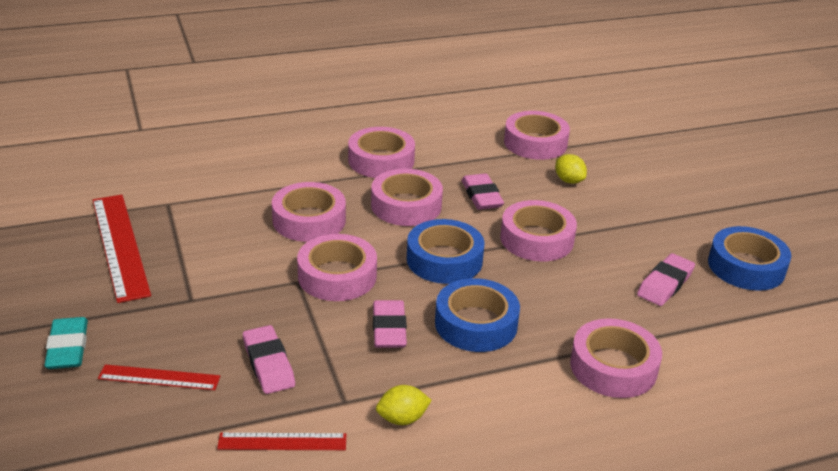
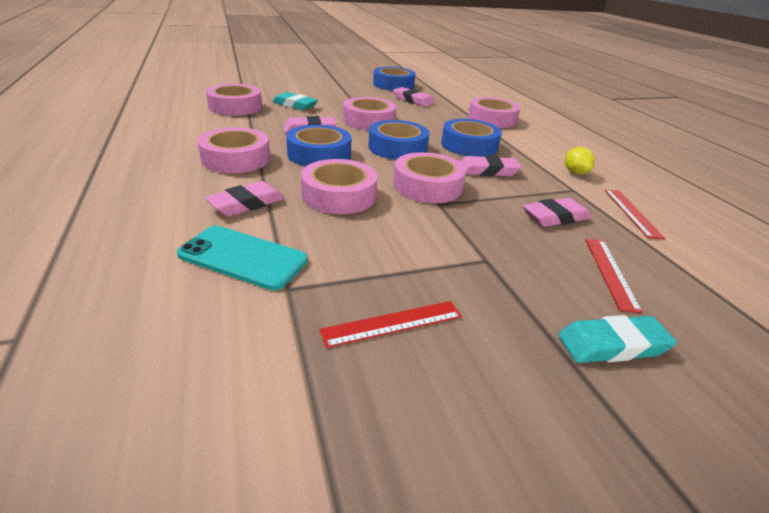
camera: 90 degrees left, 0 degrees up
red ruler [92,195,151,303] -> red ruler [319,301,462,348], size x0.56
pink tape [371,169,443,226] -> blue tape [286,125,351,167]
yellow lemon [555,154,587,184] -> turquoise eraser [272,92,318,110]
none -> turquoise phone [177,226,308,290]
none -> pink eraser [205,181,285,217]

